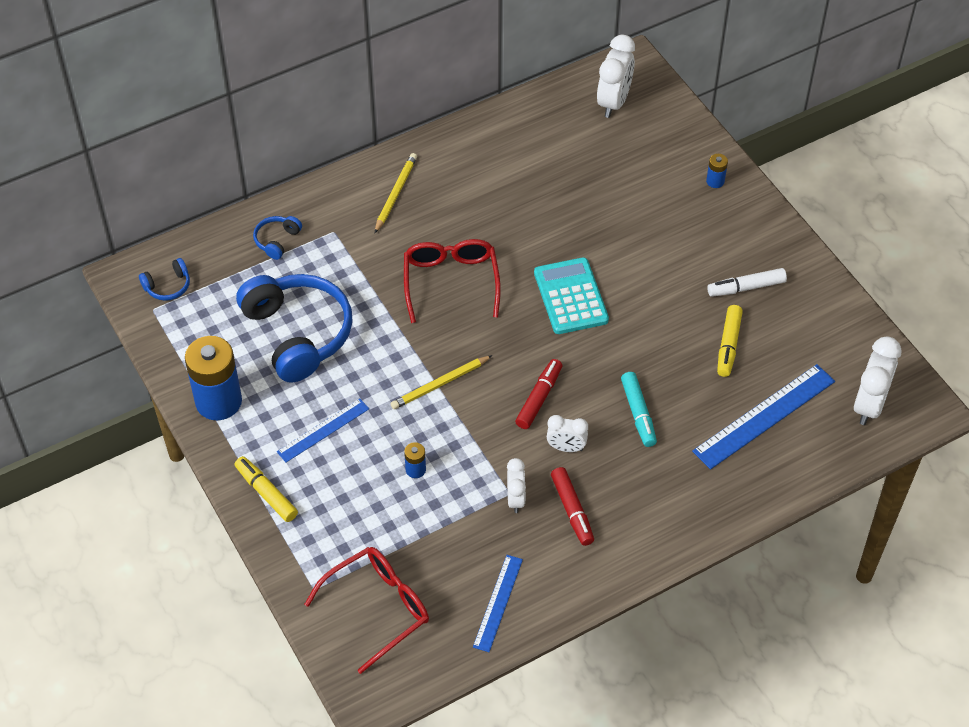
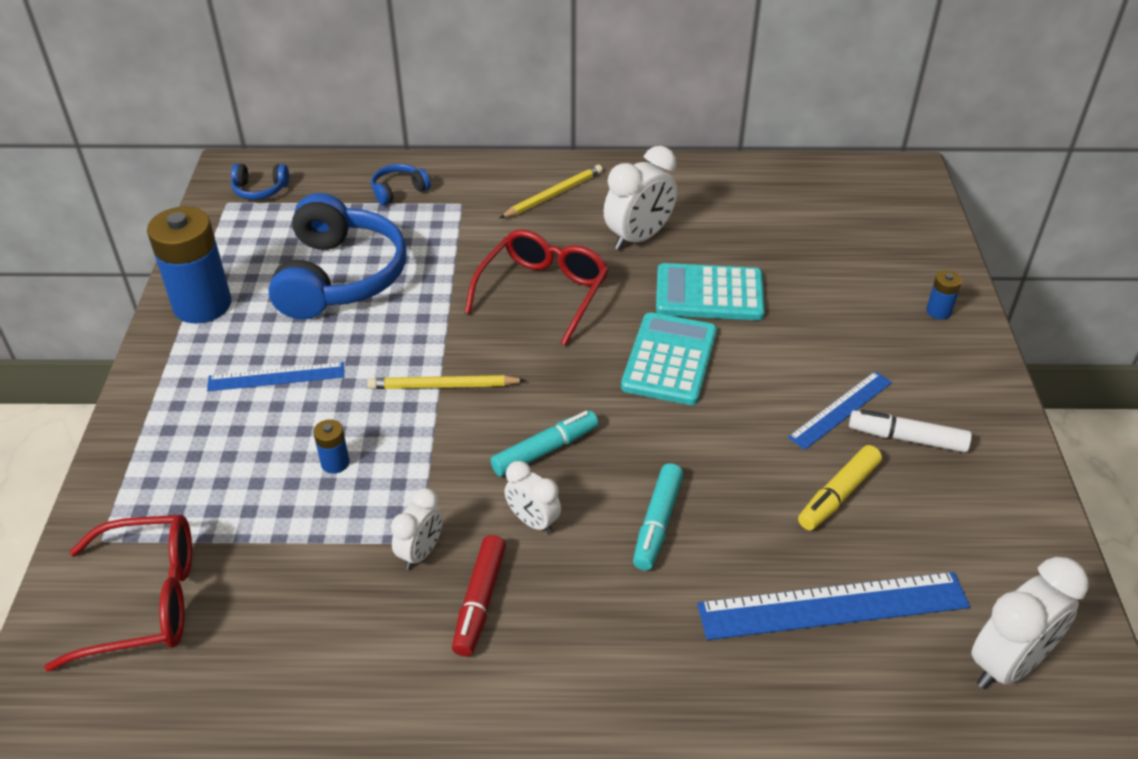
camera: 30 degrees right, 10 degrees down
yellow marker [235,456,298,522] -> none
blue ruler [473,555,523,652] -> blue ruler moved to [788,371,892,450]
red marker [515,359,562,429] -> turquoise marker [490,410,598,477]
white clock [597,35,635,118] -> white clock moved to [604,146,677,250]
none -> turquoise calculator [656,263,765,320]

